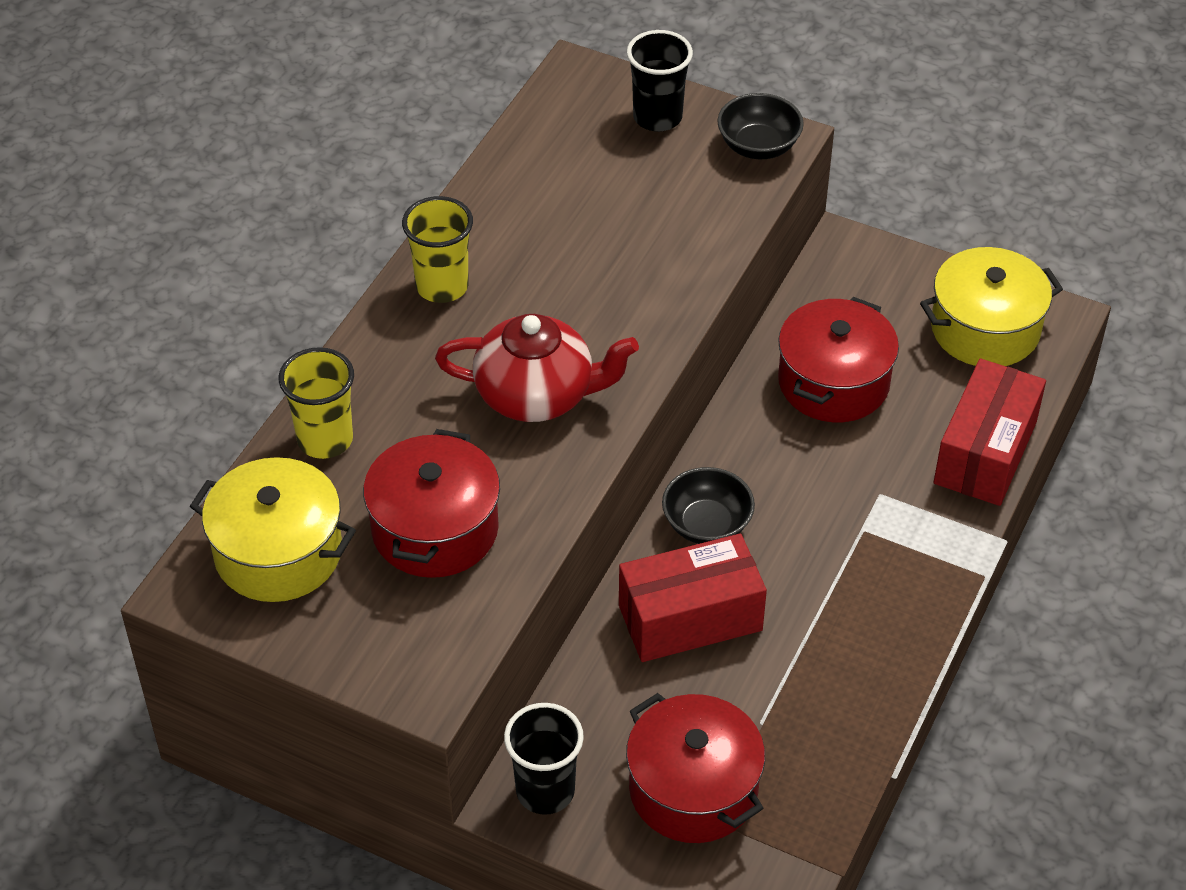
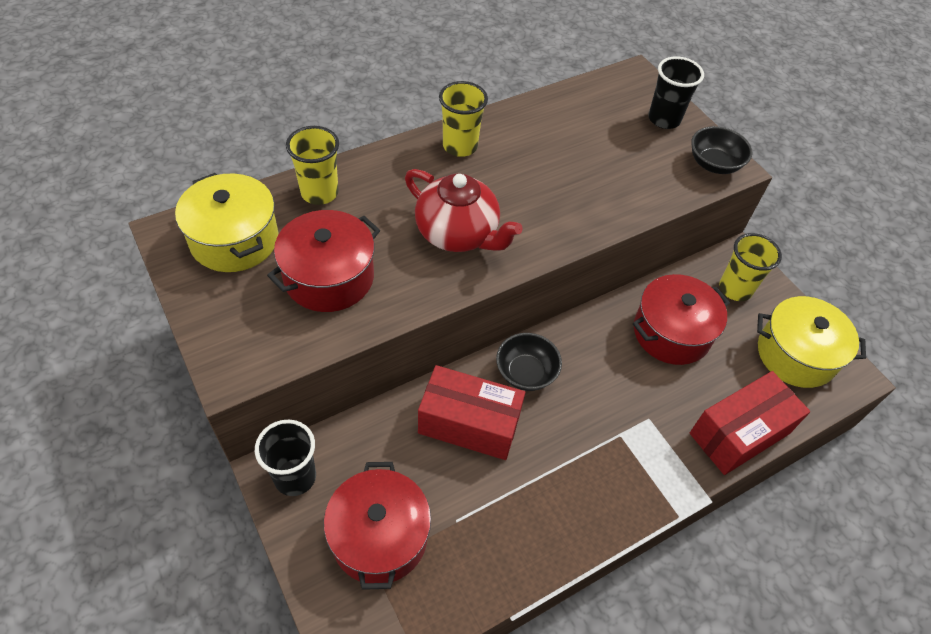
camera: 30 degrees right, 5 degrees up
none -> yellow cup [719,233,782,301]

